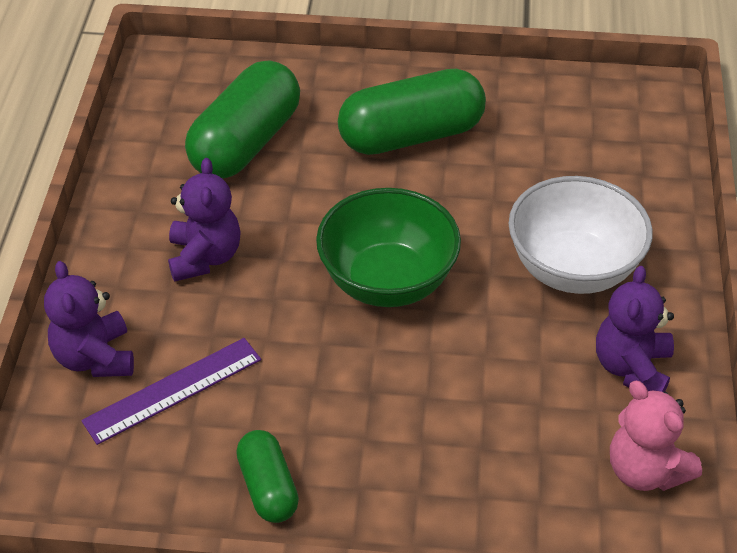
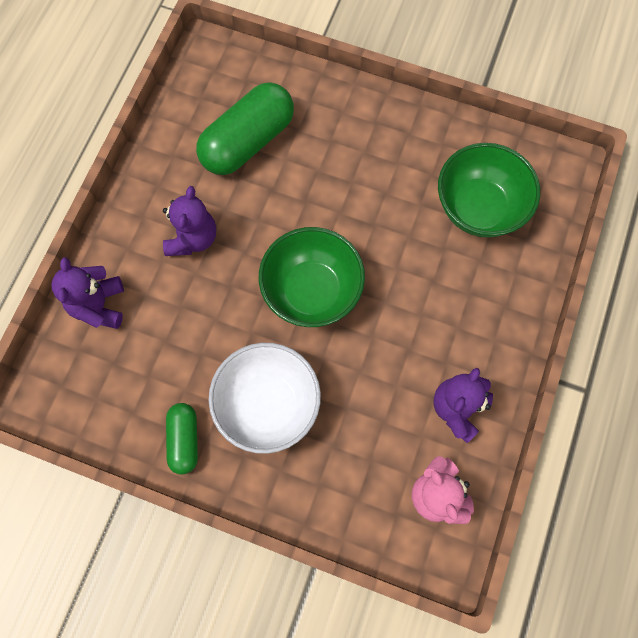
camera: 15 degrees right, 25 degrees up
purple ruler [81,338,261,445] -> none
green capsule [338,68,486,155] -> none
white bowl [508,176,653,294] -> white bowl moved to [208,343,321,454]
none -> green bowl [438,143,540,238]

